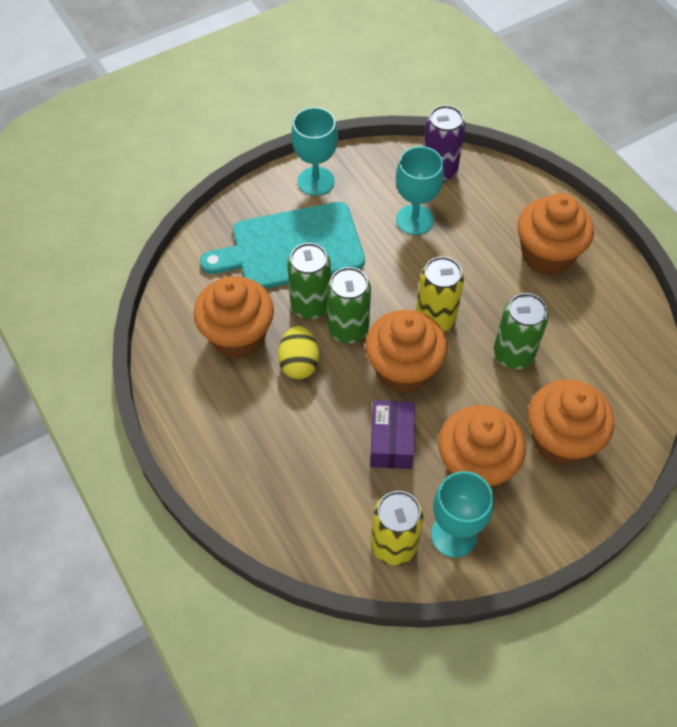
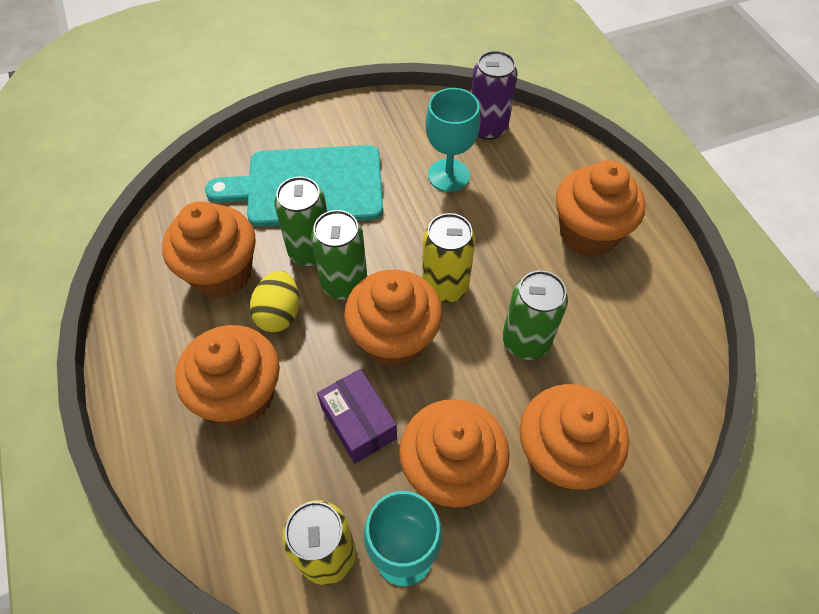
camera: 10 degrees right, 0 degrees up
turquoise goblet [291,107,338,196] -> none
purple box [370,400,415,469] -> purple box turned 45 degrees counterclockwise [317,369,397,464]
none -> orange cupcake [175,325,280,426]

